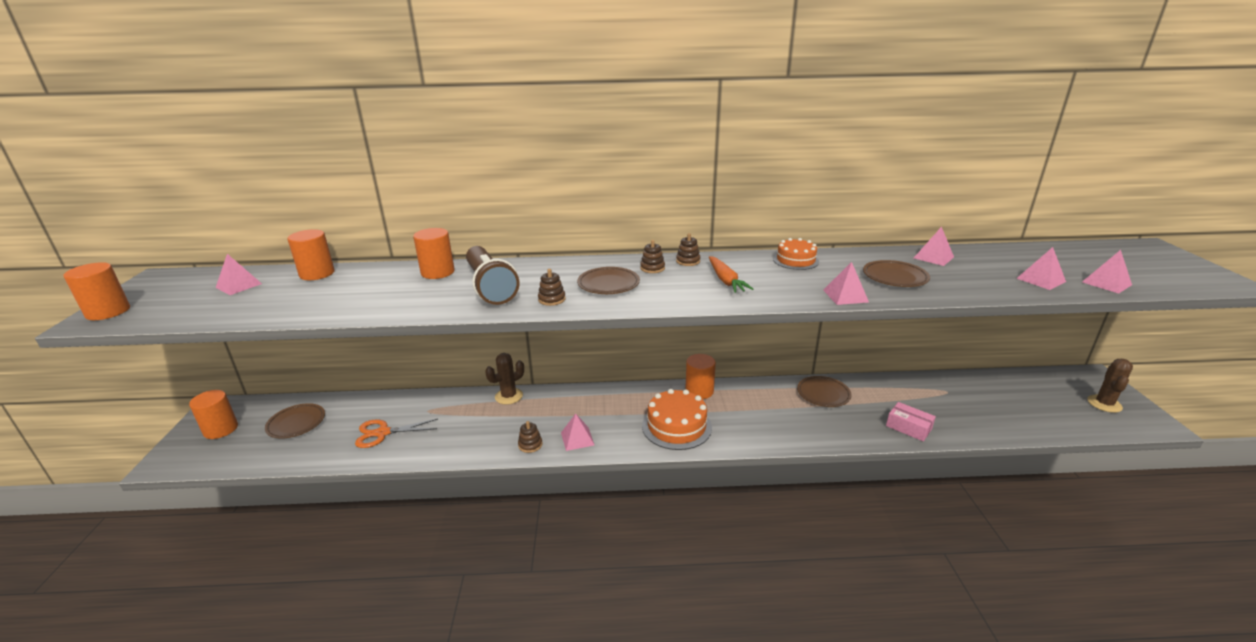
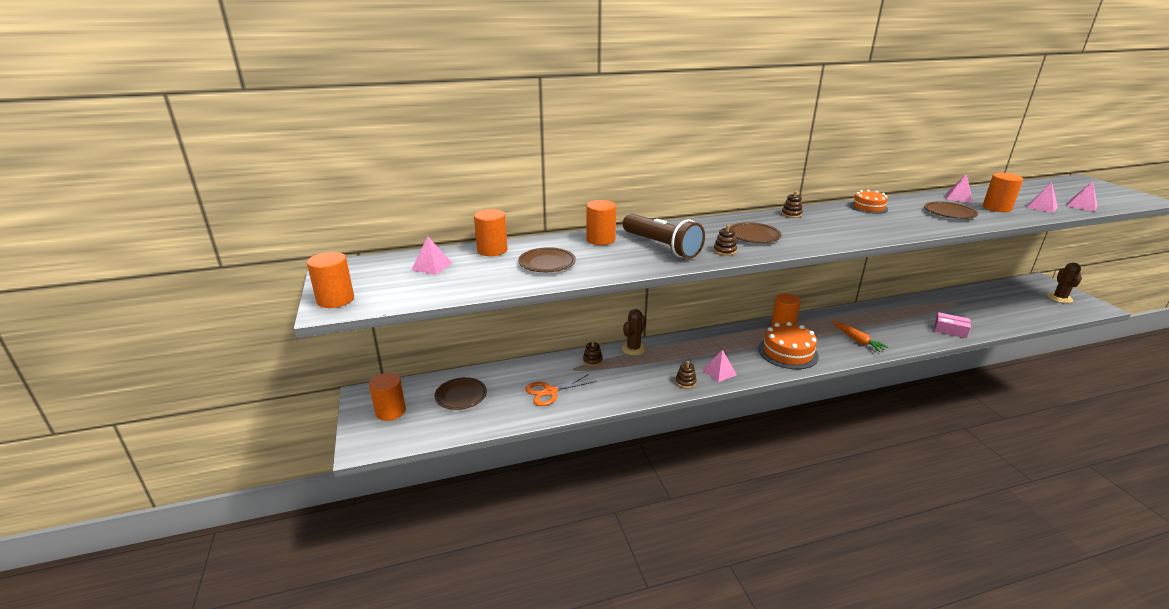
camera: 15 degrees left, 0 degrees up
brown stacking toy [640,240,665,273] -> brown stacking toy moved to [583,340,603,366]
orange carrot [709,256,754,293] -> orange carrot moved to [832,321,889,352]
brown plate [797,376,852,407] -> brown plate moved to [518,247,576,272]
pink pyramid [823,262,869,305] -> none
none -> orange cylinder [983,173,1023,212]

